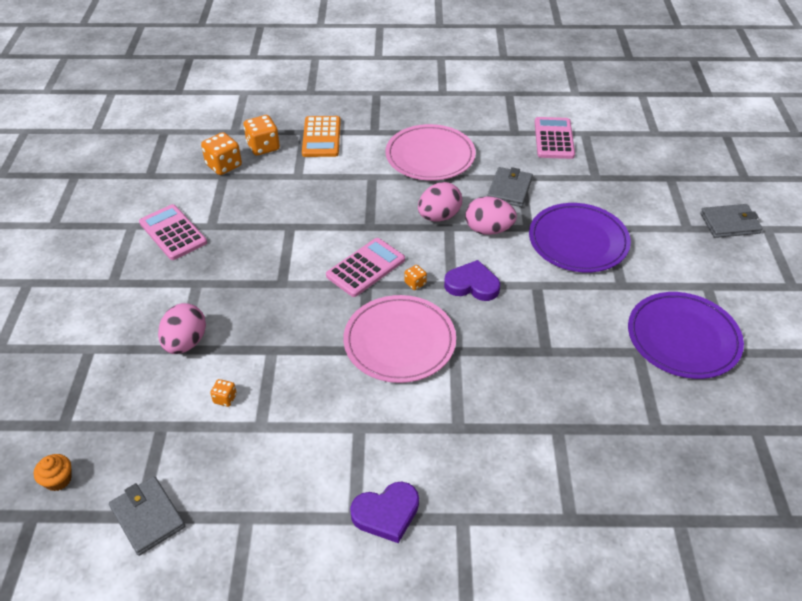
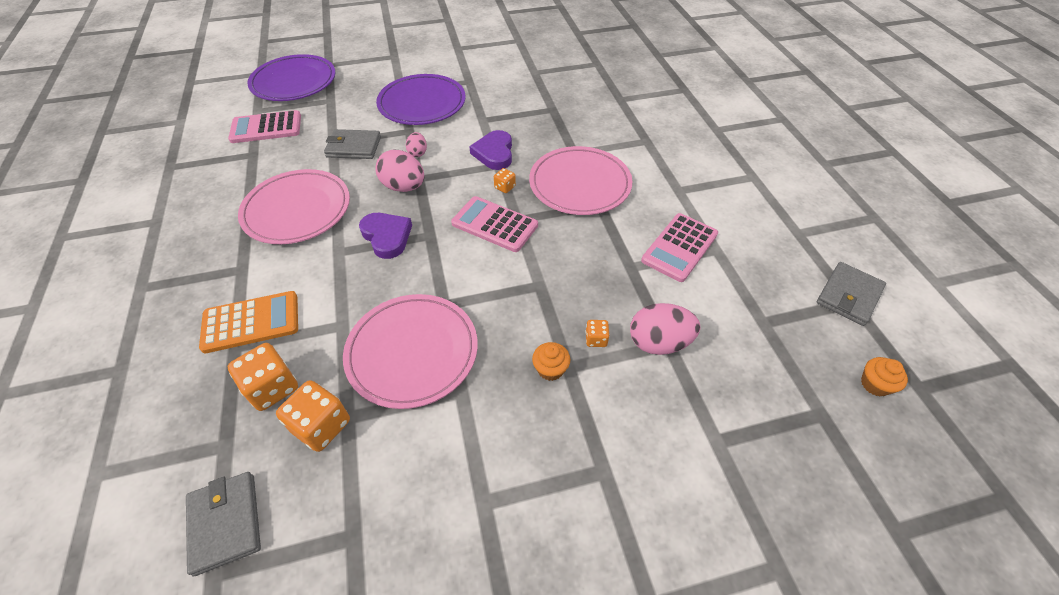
camera: 105 degrees left, 5 degrees up
pink calculator [139,204,207,260] -> pink calculator moved to [641,213,718,282]
orange dice [210,379,237,407] -> orange dice moved to [586,320,610,347]
purple heart [350,482,419,543] -> purple heart moved to [359,213,412,259]
pink egg [465,196,517,235] -> pink egg [406,132,427,157], size x0.56
purple plate [628,292,744,379] -> purple plate moved to [247,54,335,101]
grey wallet [700,204,763,238] -> grey wallet moved to [186,472,261,577]
none -> pink plate [343,294,478,409]
none -> orange cupcake [532,342,570,381]

